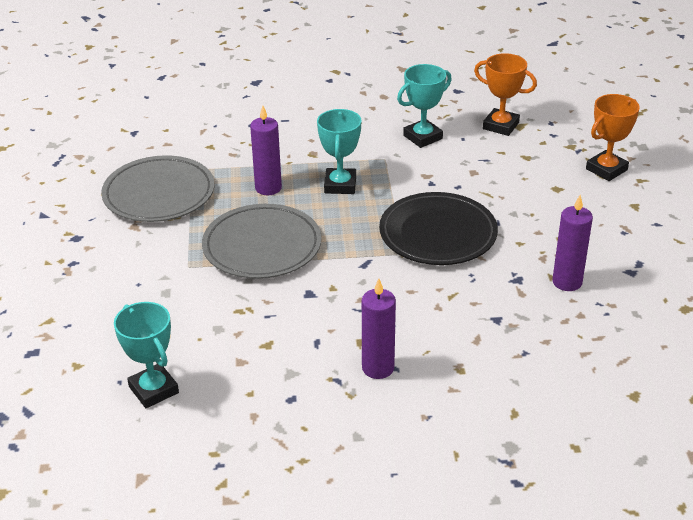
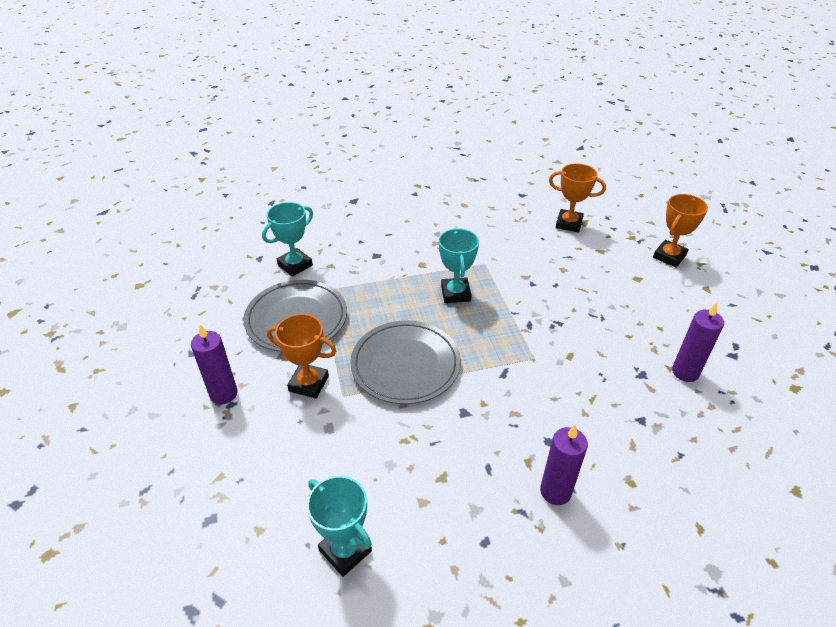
camera: 10 degrees left, 5 degrees up
purple candle [250,105,282,195] -> purple candle moved to [191,325,237,404]
black plate [379,192,498,265] -> none
turquoise trophy [397,64,452,148] -> turquoise trophy moved to [262,202,313,277]
none -> orange trophy [267,314,336,398]

